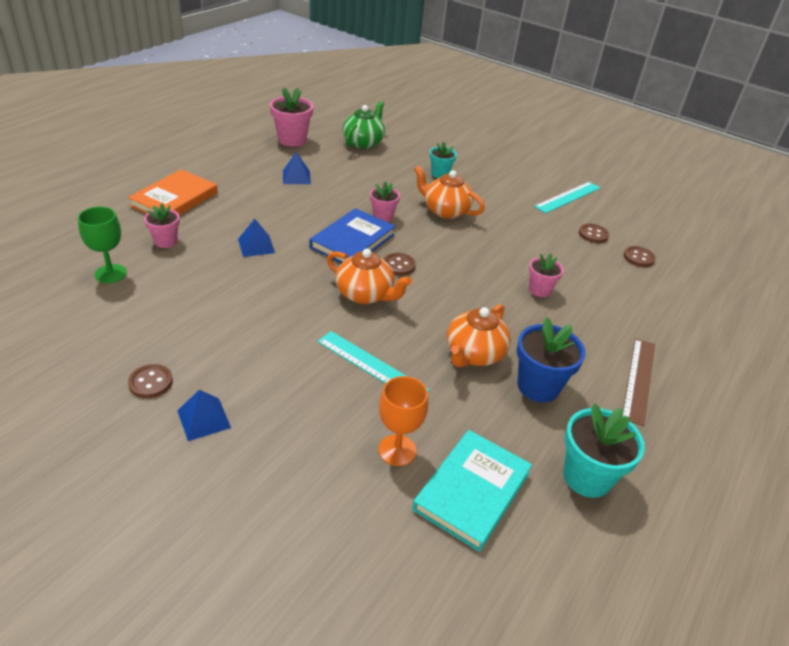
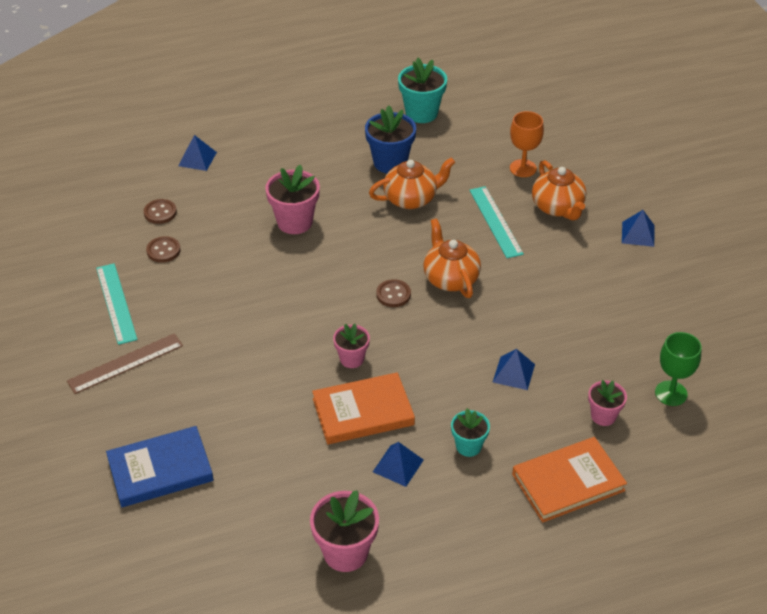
camera: 140 degrees left, 5 degrees up
brown button [128,364,173,398] -> none
blue book [310,208,395,263] -> blue book moved to [106,426,214,507]
green teapot [343,101,385,149] -> none
turquoise book [412,430,532,552] -> none
orange teapot [414,165,485,219] -> orange teapot moved to [532,160,586,220]
turquoise flower pot [430,141,457,178] -> turquoise flower pot moved to [451,408,490,457]
pink flower pot [529,253,564,297] -> pink flower pot [265,164,320,234], size x1.63
turquoise ruler [534,182,600,213] -> turquoise ruler turned 75 degrees clockwise [96,264,137,345]
brown ruler [623,338,655,426] -> brown ruler moved to [67,333,183,394]
none -> blue pyramid [178,135,217,171]
none -> orange book [312,372,415,444]

